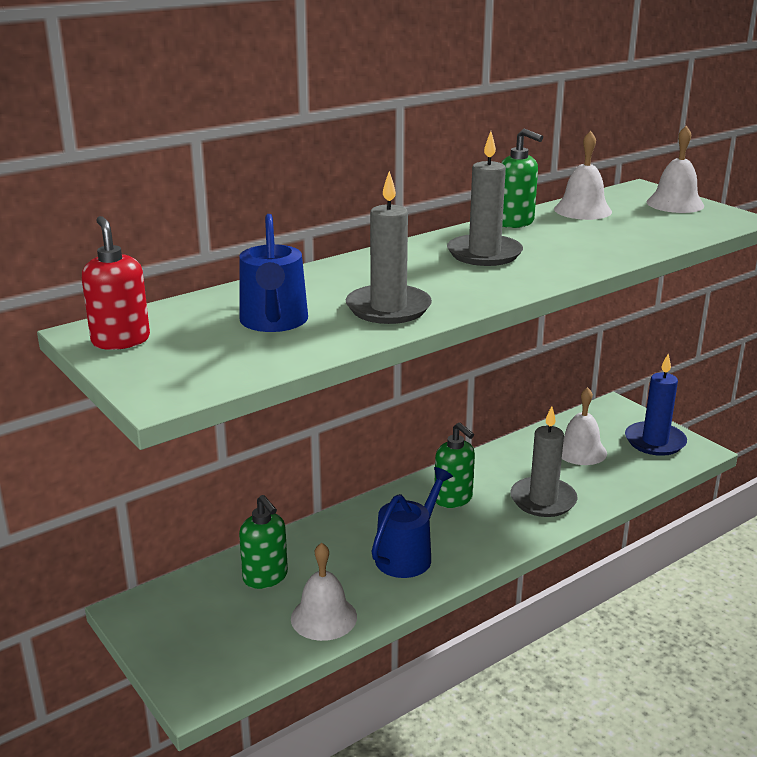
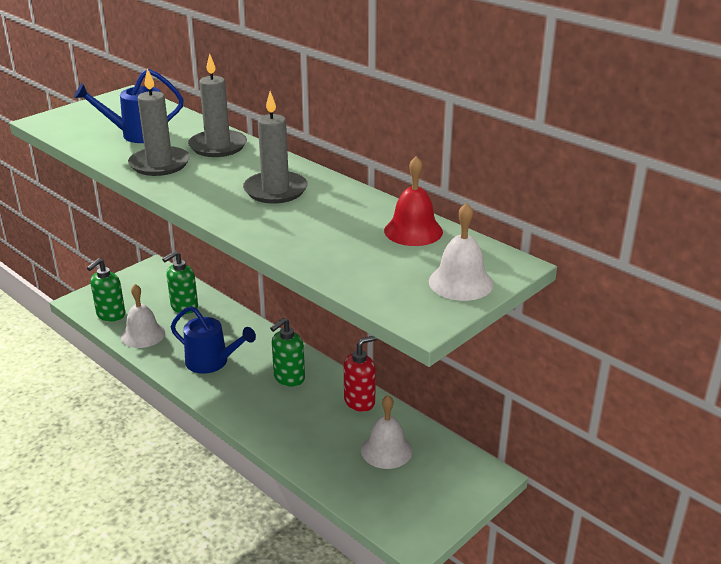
camera: 80 degrees right, 5 degrees up
red soap dispenser [82,216,150,350] -> red soap dispenser moved to [344,336,378,412]
green soap dispenser [501,129,543,228] -> green soap dispenser moved to [87,258,125,322]
grey candle [510,406,578,517] -> grey candle moved to [188,54,247,157]
white bell [554,131,612,220] -> red bell [384,156,443,246]
blue candle [625,354,687,456] -> none

